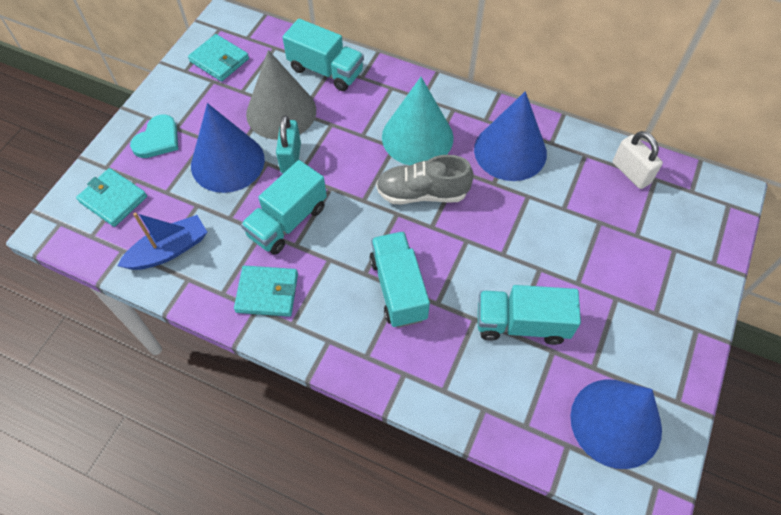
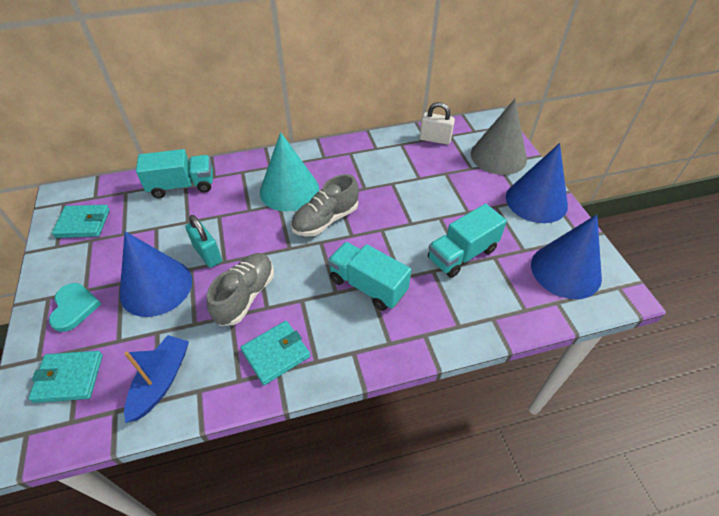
camera: 40 degrees left, 10 degrees down
turquoise truck [241,160,327,255] -> grey shoe [207,253,274,326]
grey cone [246,50,316,140] -> grey cone moved to [471,99,527,175]
blue cone [474,91,547,181] -> blue cone moved to [506,143,568,223]

